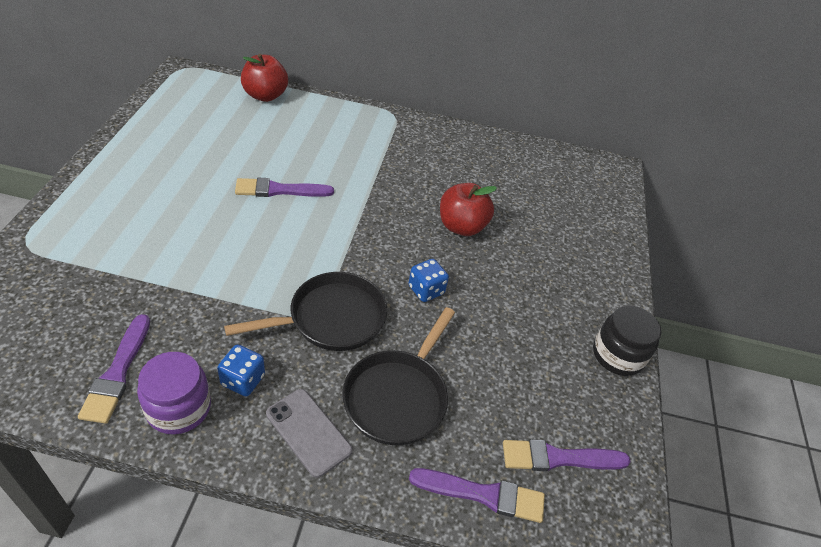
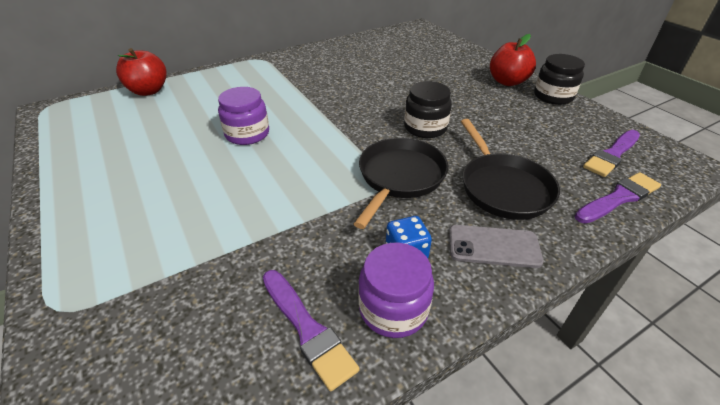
camera: 35 degrees left, 5 degrees down
purple brush [235,178,334,197] -> purple jar [218,87,269,145]
blue dice [409,259,449,302] -> black jar [404,81,452,138]
red apple [440,183,497,236] -> red apple moved to [490,34,536,86]

